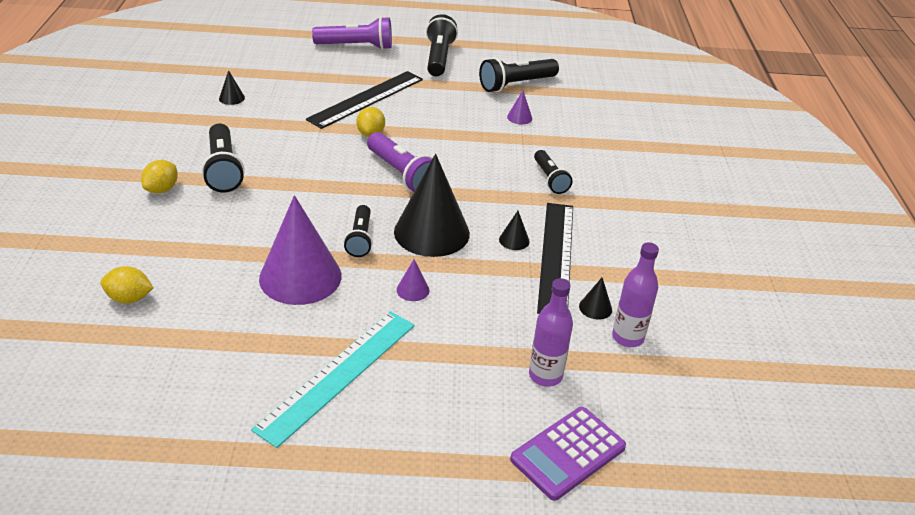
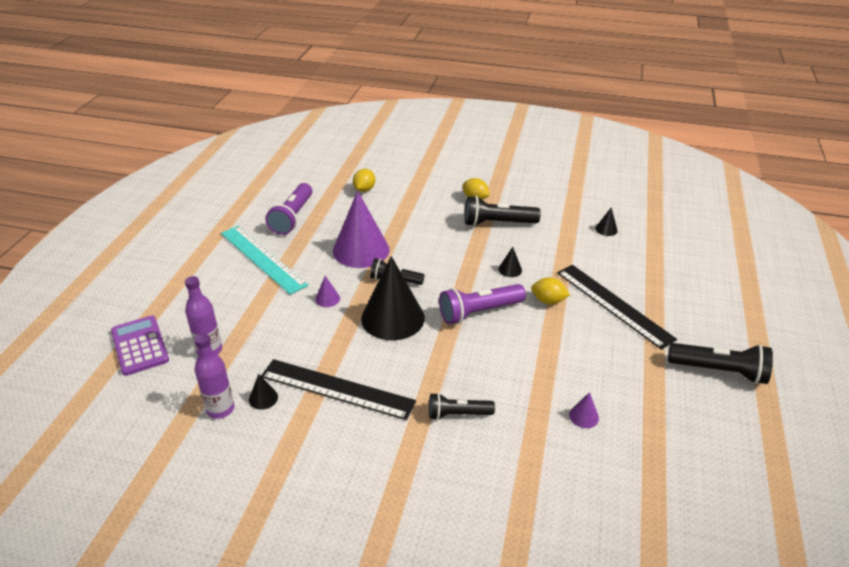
camera: 105 degrees right, 0 degrees up
purple flashlight [312,17,392,50] -> purple flashlight moved to [265,183,312,235]
black flashlight [479,57,559,92] -> none
black cone [499,211,530,250] -> black cone moved to [499,247,522,277]

